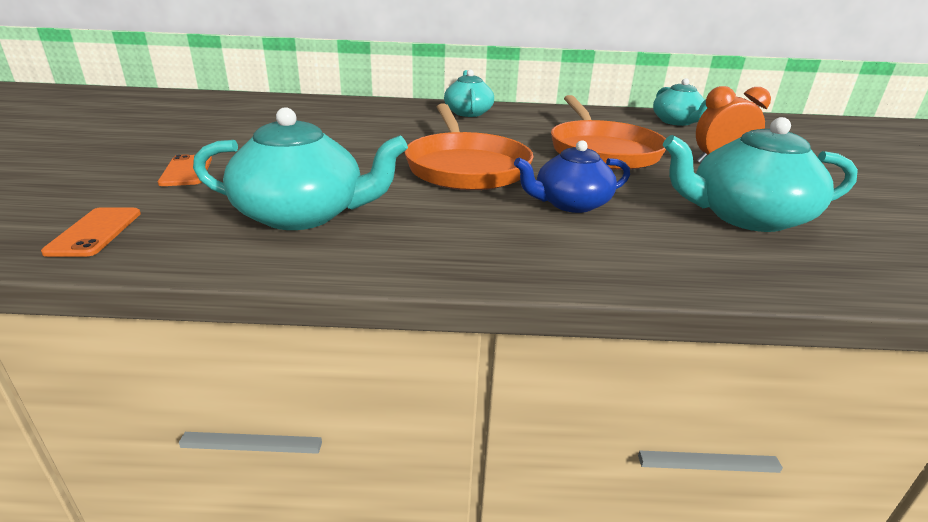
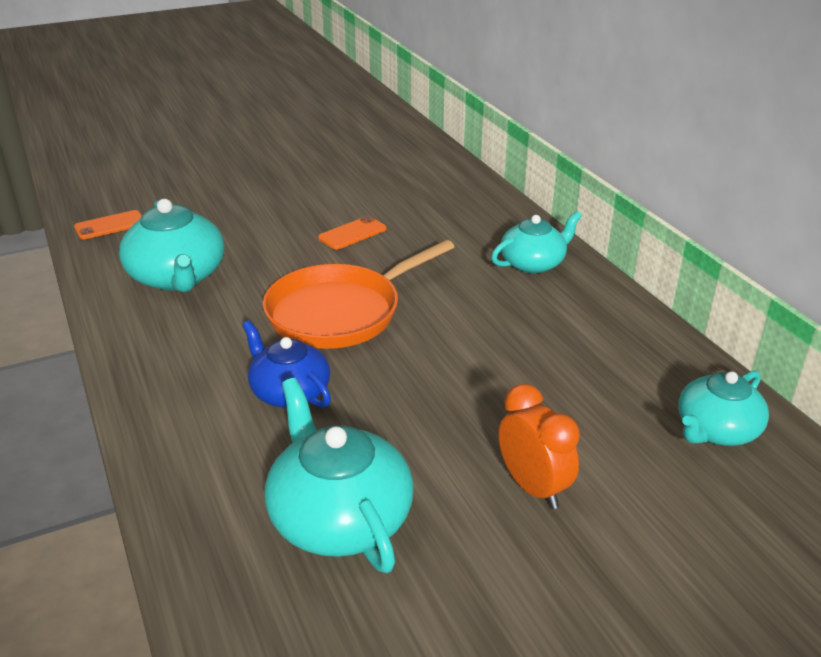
camera: 65 degrees right, 5 degrees up
orange phone [158,154,212,186] -> orange phone moved to [318,216,387,250]
orange pan [551,95,666,170] -> none

